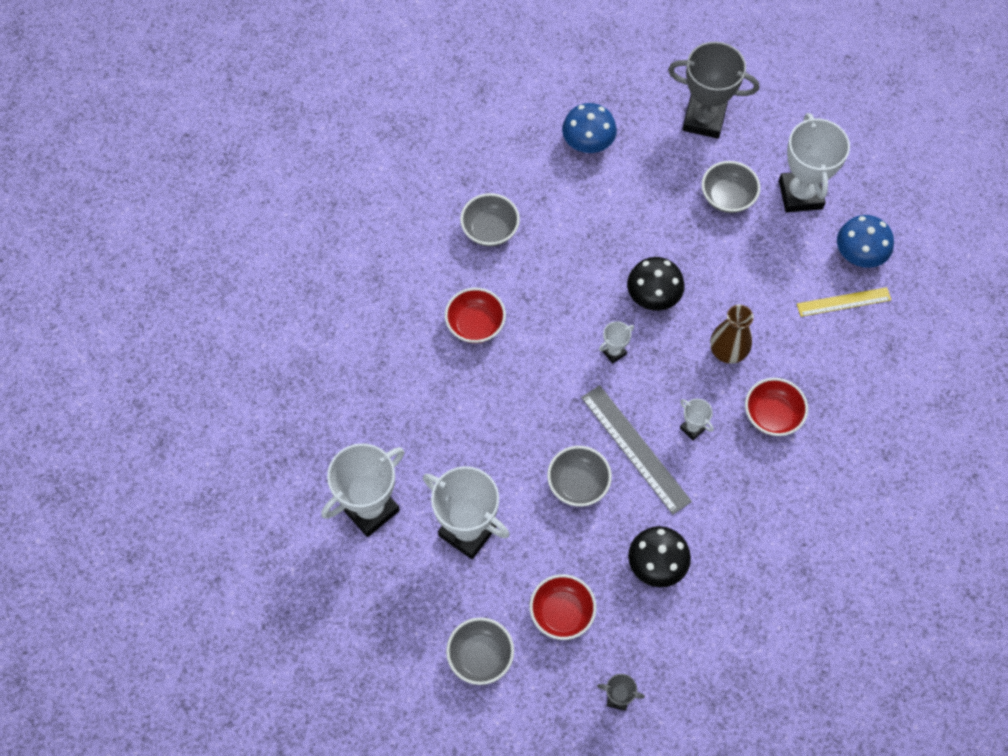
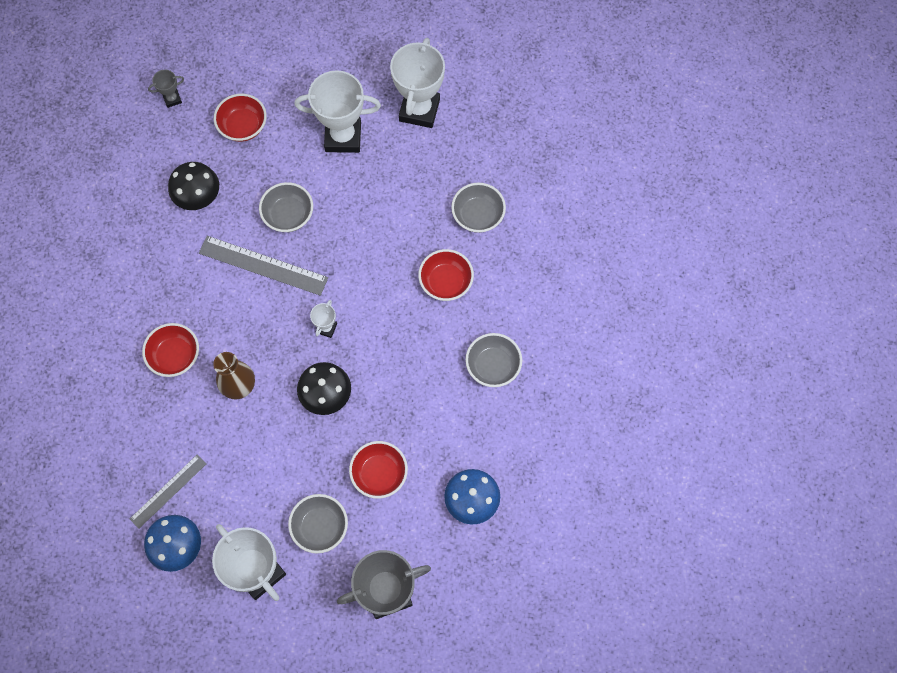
camera: 145 degrees right, 5 degrees up
grey bowl [446,617,514,685] -> grey bowl moved to [451,183,506,233]
white trophy [680,399,714,440] -> none
yellow ruler [797,287,891,317] -> grey ruler [130,454,207,529]
none -> red bowl [349,441,408,499]

